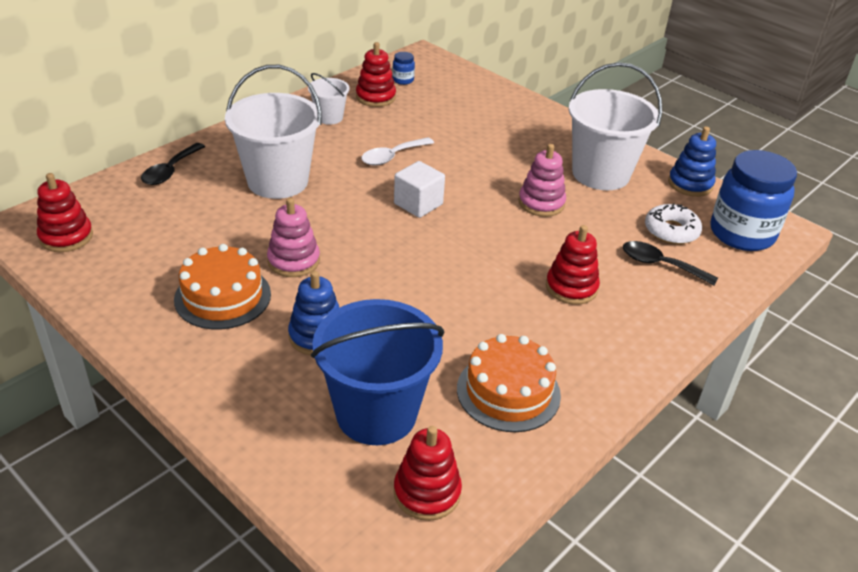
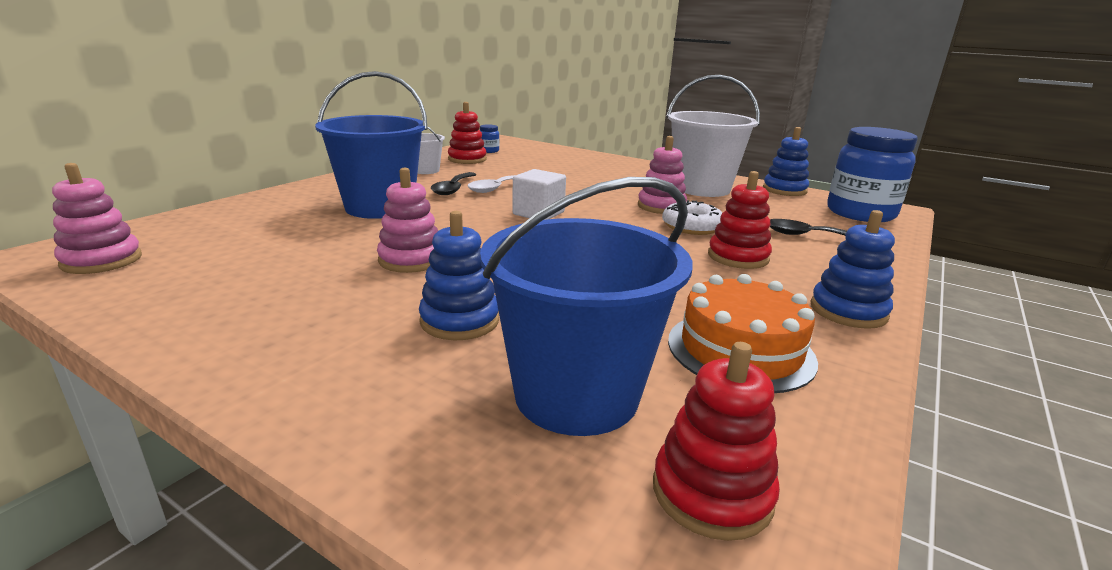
camera: 10 degrees left, 15 degrees down
red stacking toy [37,173,93,252] -> pink stacking toy [52,163,142,274]
black spoon [141,143,205,185] -> black spoon moved to [431,172,476,195]
orange cake [174,244,271,330] -> none
white bucket [225,65,322,199] -> blue bucket [315,71,428,219]
white donut [645,203,702,244] -> white donut moved to [662,200,722,235]
none -> blue stacking toy [811,210,895,329]

